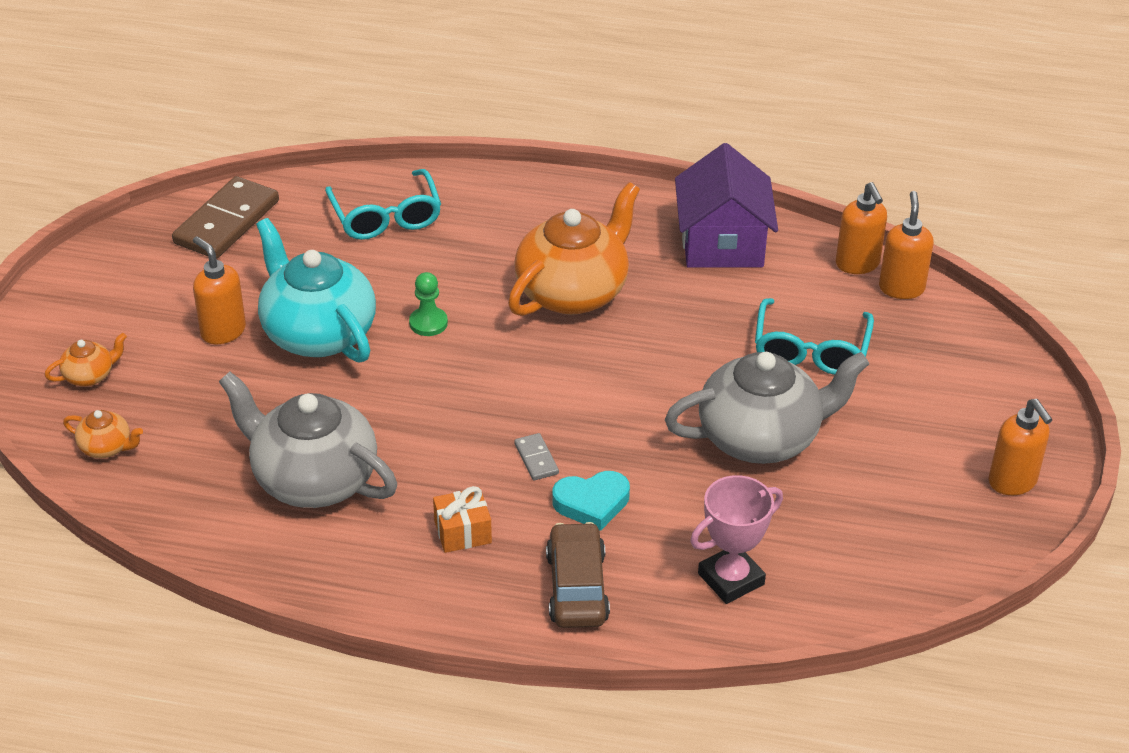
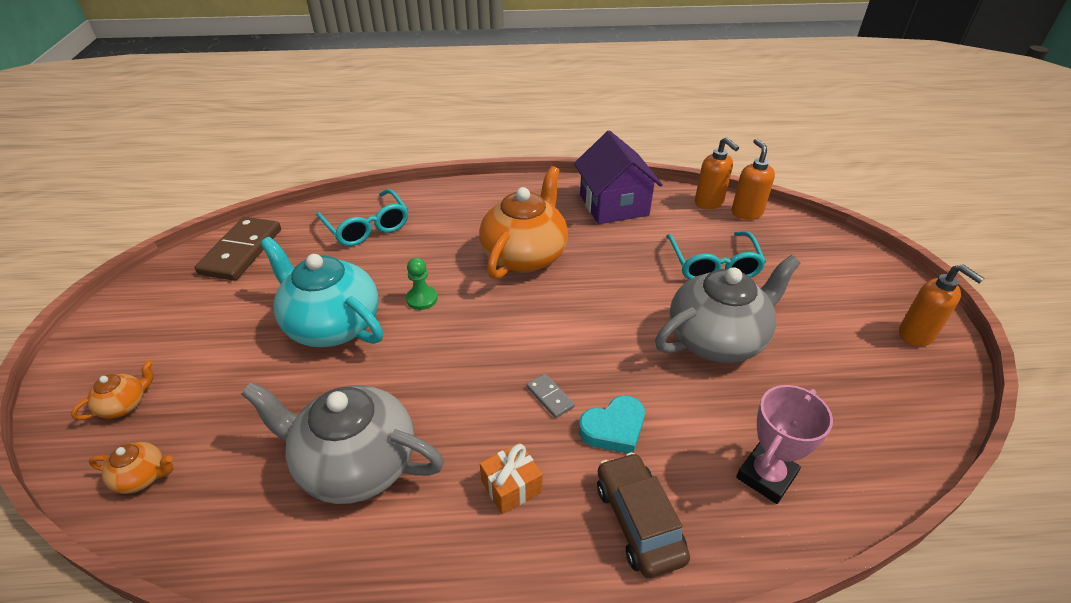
camera: 15 degrees left, 0 degrees up
orange soap dispenser [193,236,246,344] -> none

